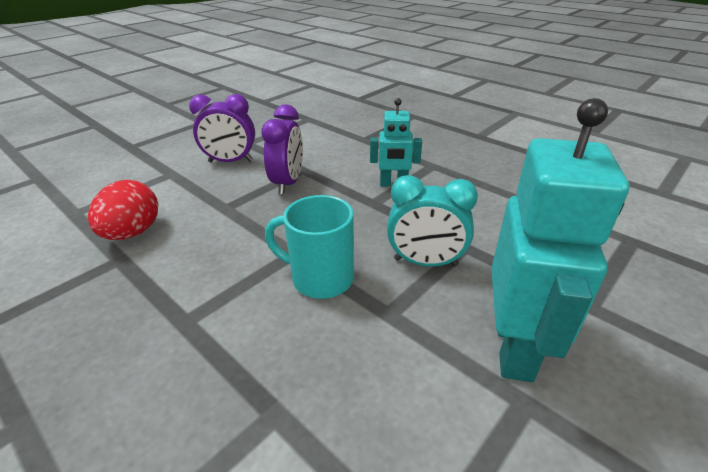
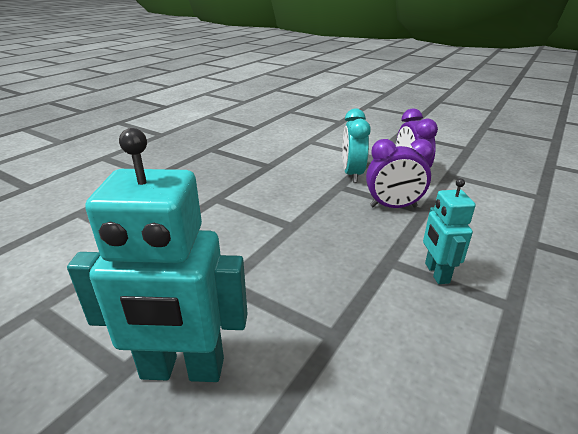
camera: 80 degrees right, 5 degrees down
red egg [88,180,158,240] -> none
turquoise mug [265,195,354,299] -> none
turquoise clock [387,175,478,267] -> turquoise clock moved to [342,109,371,183]

